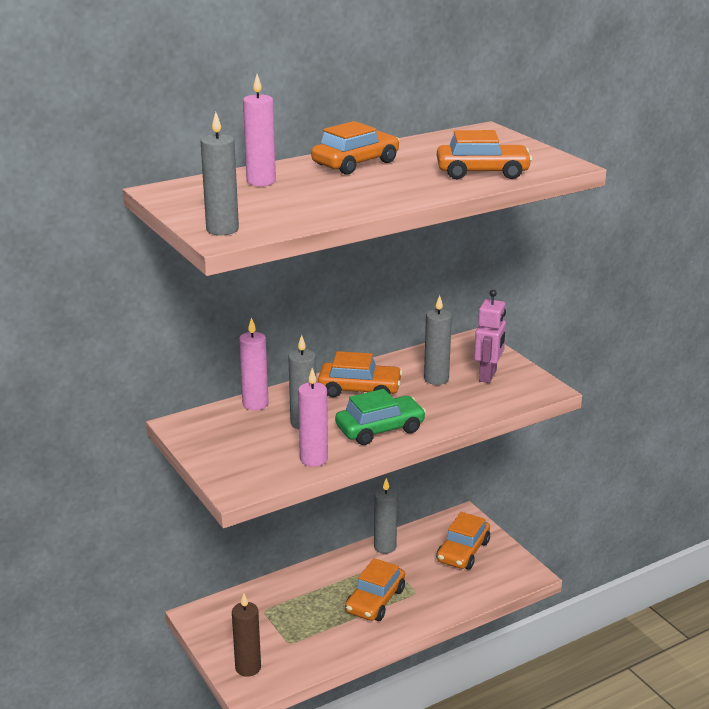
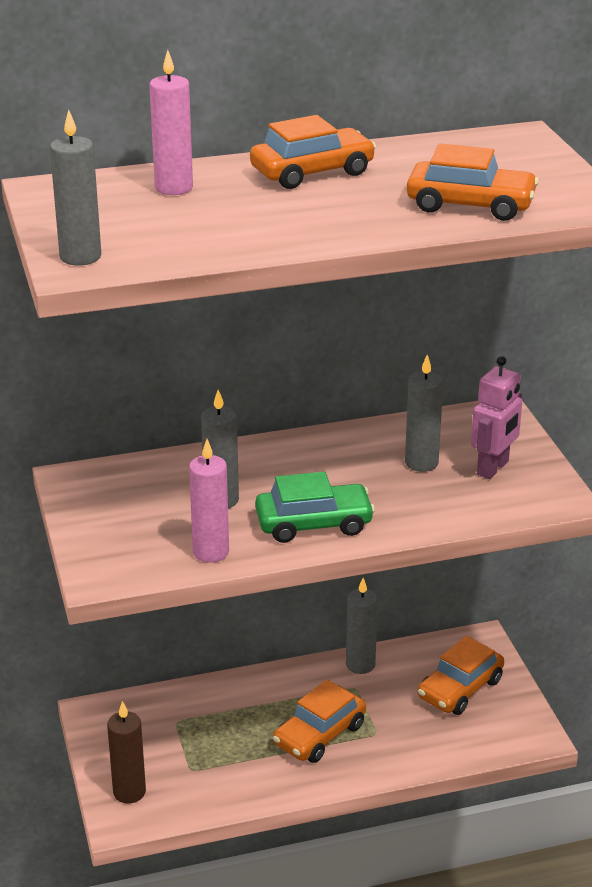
camera: 15 degrees right, 5 degrees up
pink candle [239,317,268,410] -> none
orange car [318,351,403,397] -> none

